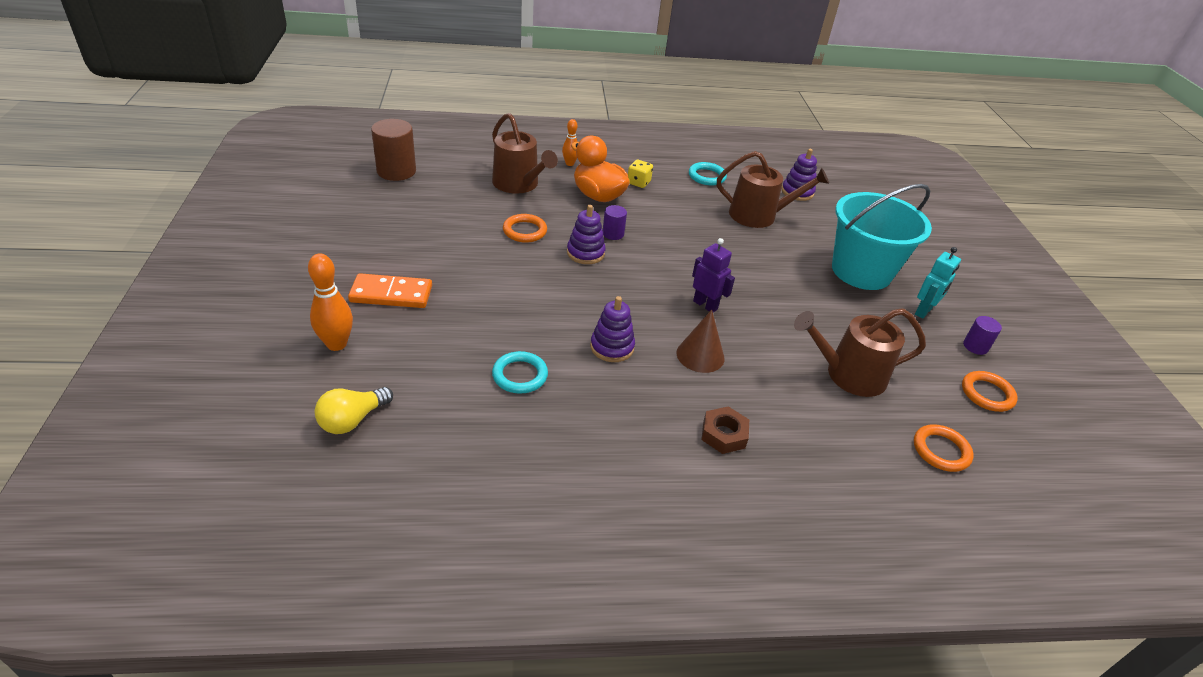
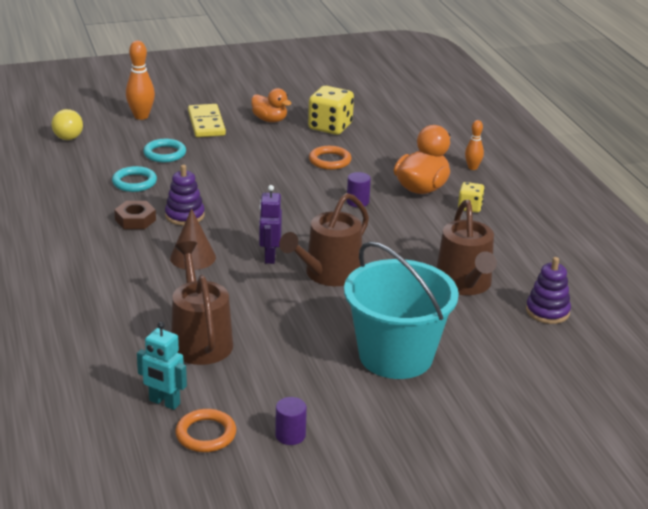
camera: 80 degrees right, 10 degrees down
yellow light bulb [315,387,393,434] -> yellow light bulb turned 120 degrees counterclockwise [51,109,83,140]
orange domino [348,273,432,308] -> yellow domino [188,104,226,137]
brown cylinder [371,119,416,181] -> none
brown watering can [492,113,558,194] -> brown watering can moved to [279,193,369,286]
purple stacking toy [567,205,606,264] -> none
turquoise ring [689,162,727,185] -> turquoise ring moved to [143,139,186,162]
purple robot [692,238,735,313] -> purple robot turned 150 degrees clockwise [259,185,282,264]
brown nut [701,406,749,454] -> brown nut moved to [114,201,156,229]
orange ring [914,424,974,472] -> none
turquoise robot [915,247,961,319] -> turquoise robot moved to [137,322,187,410]
none -> orange duck [251,88,292,122]
none -> yellow dice [308,86,354,135]

